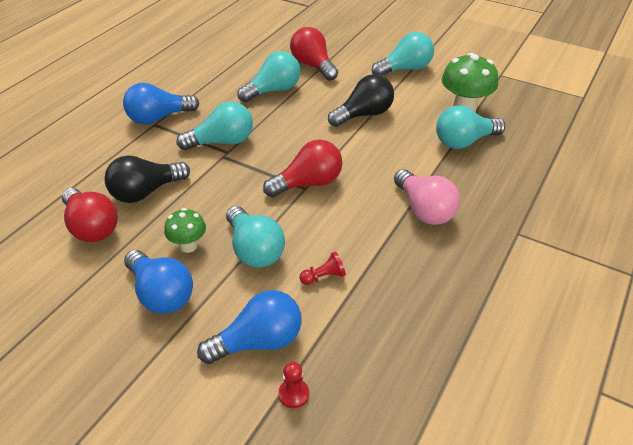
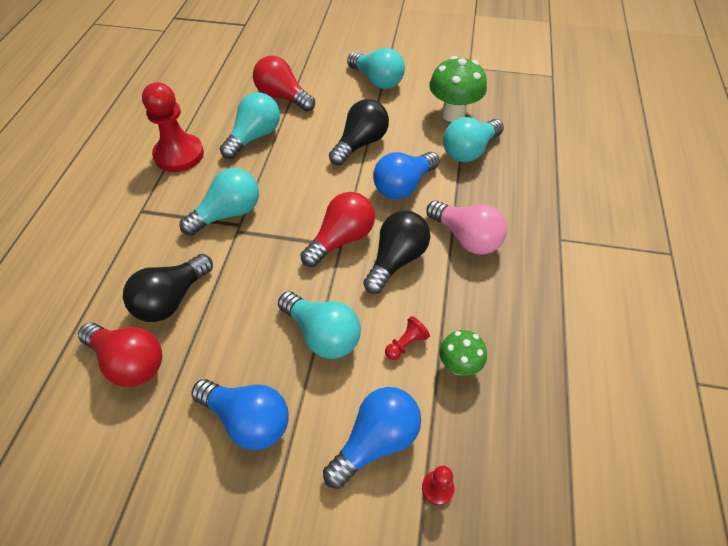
camera: 20 degrees left, 10 degrees up
blue light bulb [123,83,199,124] -> blue light bulb moved to [373,152,440,199]
green mushroom [164,208,206,253] -> green mushroom moved to [440,330,487,376]
turquoise light bulb [372,32,434,76] -> turquoise light bulb turned 90 degrees clockwise [347,48,405,89]
none -> red pawn [142,82,204,172]
none -> black light bulb [363,211,430,294]

